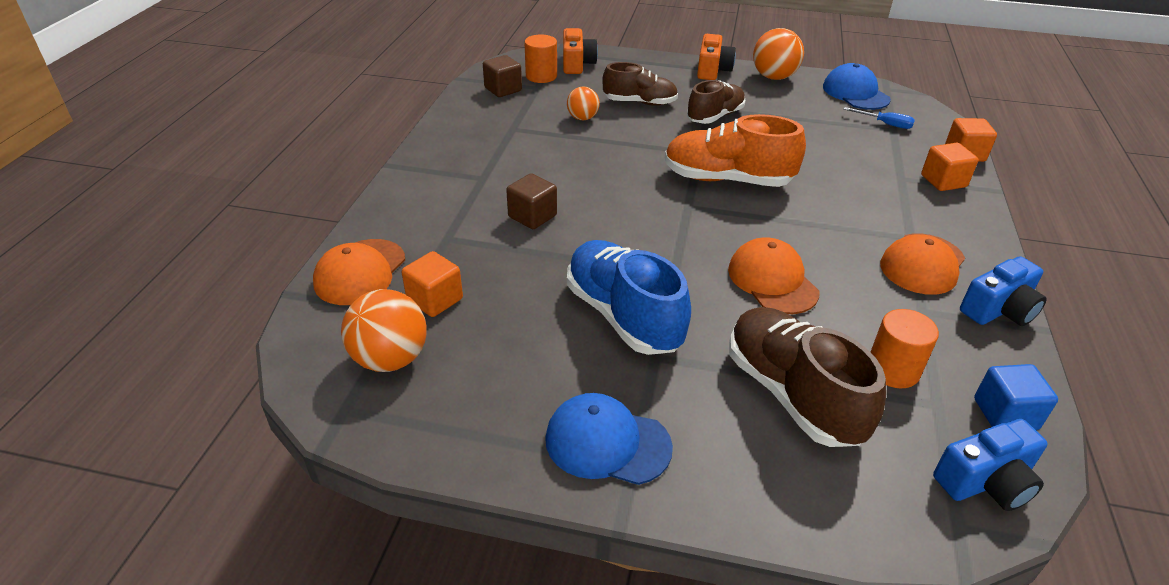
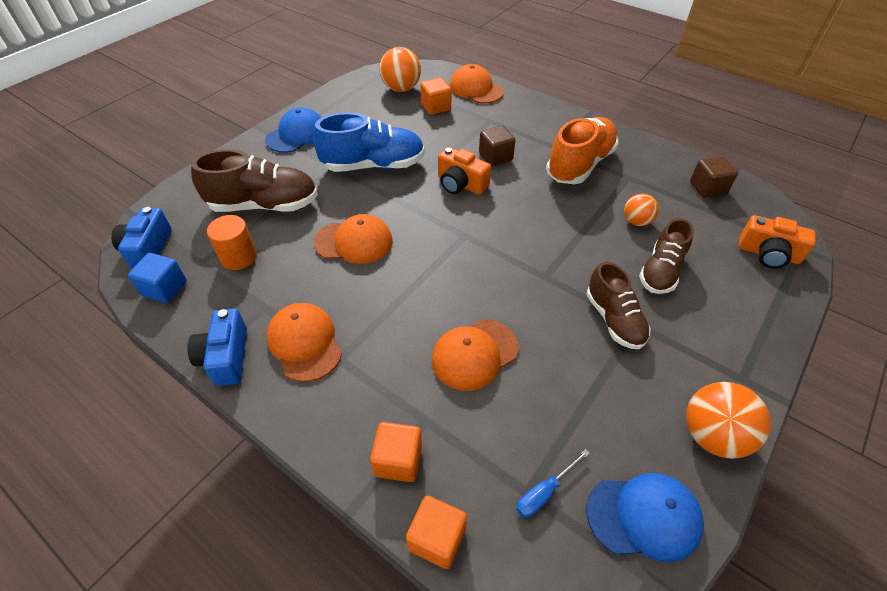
camera: 115 degrees right, 10 degrees up
orange cylinder [524,34,557,83] -> none
orange shoe [665,114,806,187] -> orange shoe moved to [546,117,619,184]
orange camera [697,34,736,80] -> orange camera moved to [438,147,491,195]
none -> orange cap [432,320,519,391]

